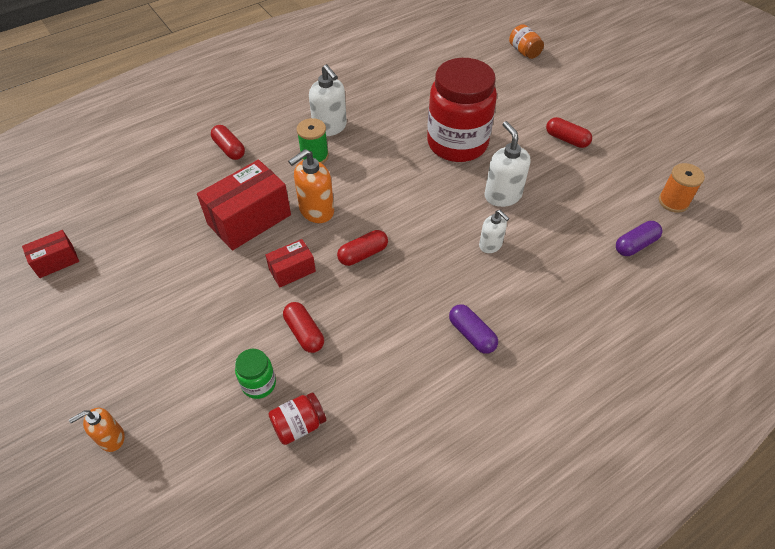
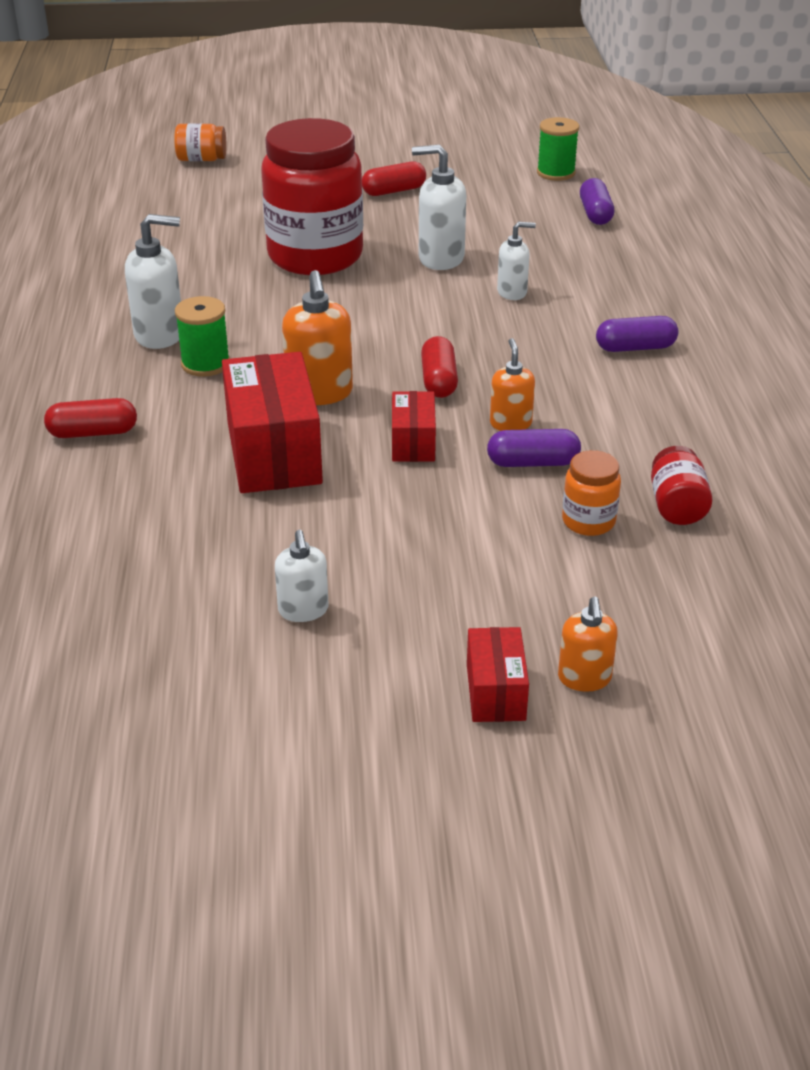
camera: 60 degrees left, 15 degrees down
red box [22,230,79,278] -> red box moved to [467,627,529,722]
green jar [235,349,276,399] -> orange jar [562,450,621,536]
red capsule [283,302,324,353] -> purple capsule [487,429,581,467]
orange spool [659,163,705,213] -> green spool [537,117,579,181]
none -> white soap dispenser [275,530,329,622]
none -> orange soap dispenser [490,338,535,431]

